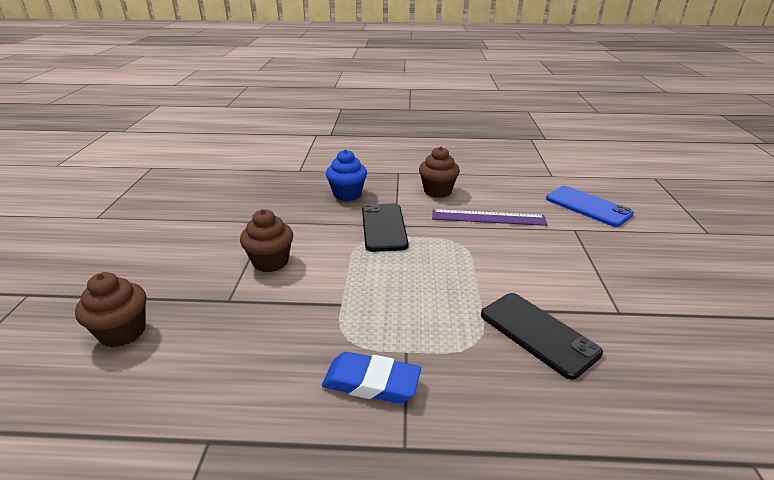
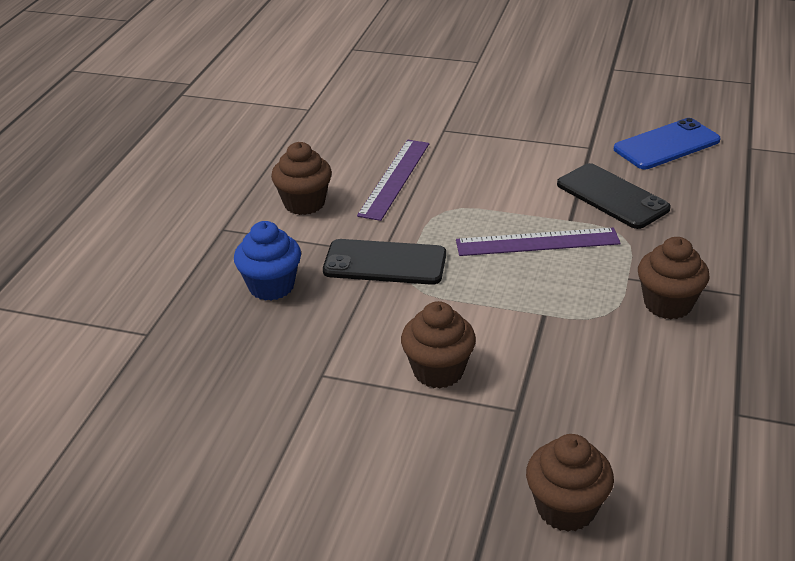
camera: 75 degrees left, 5 degrees up
blue eraser [322,352,421,404] -> brown cupcake [638,237,710,319]
black phone [481,293,603,380] -> black phone turned 75 degrees clockwise [557,163,671,229]
blue phone [546,186,634,227] -> blue phone moved to [614,118,720,169]
none -> purple ruler [456,227,621,256]

